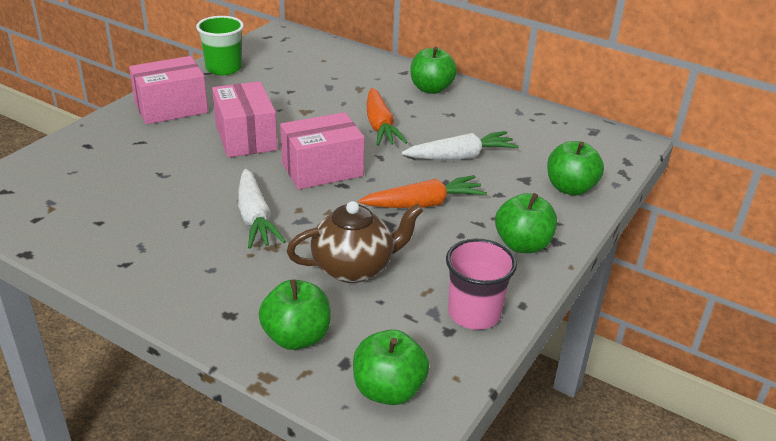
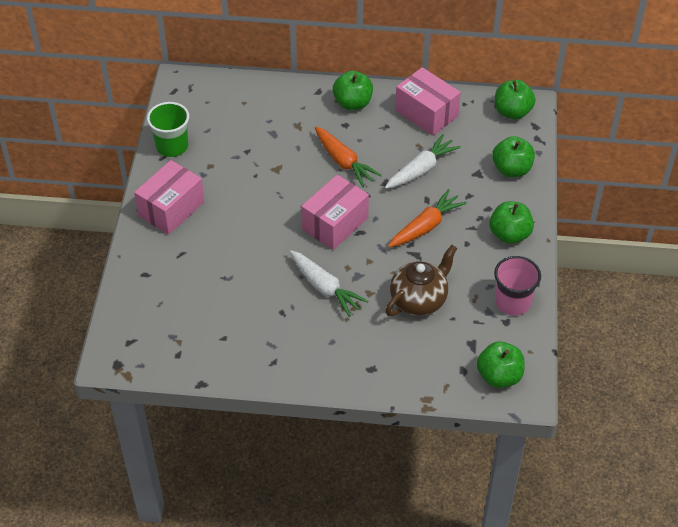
camera: 25 degrees left, 15 degrees up
pink box [212,81,278,158] -> pink box moved to [395,67,461,136]
green apple [259,280,331,350] -> green apple moved to [495,80,536,120]

